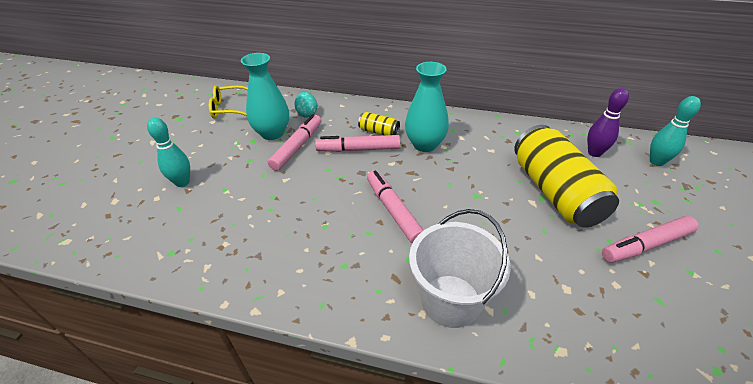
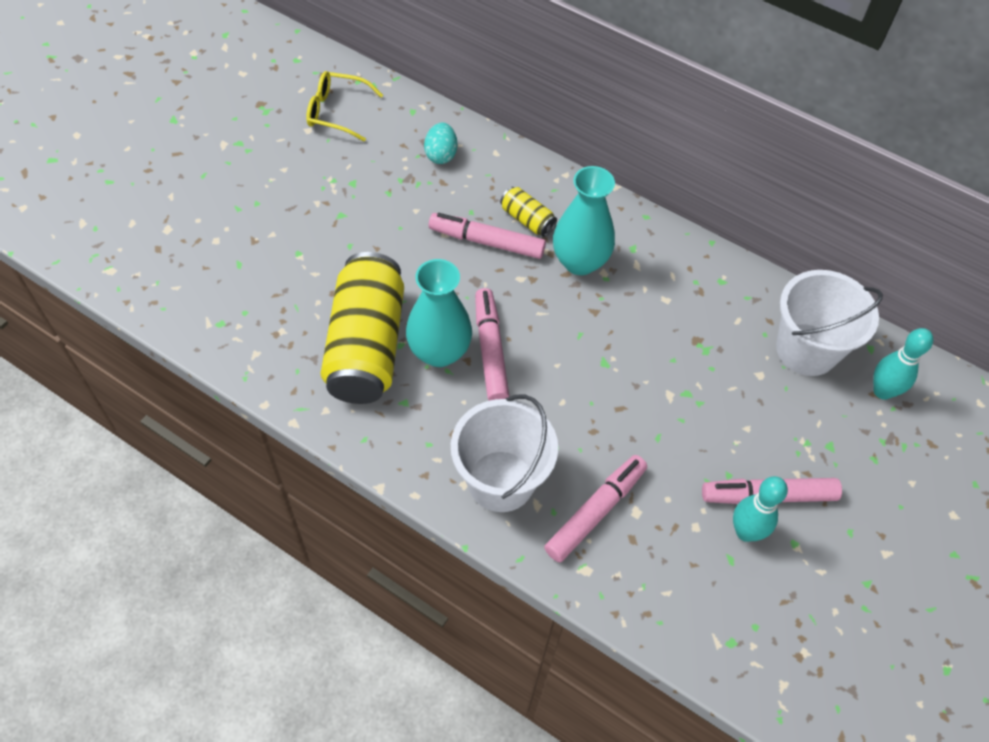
camera: 15 degrees right, 15 degrees up
turquoise bowling pin [147,117,190,187] -> turquoise bowling pin moved to [733,476,788,542]
turquoise vase [241,53,289,140] -> turquoise vase moved to [406,259,472,367]
pink marker [268,114,321,171] -> pink marker moved to [544,455,647,562]
yellow can [514,125,619,228] -> yellow can moved to [320,252,404,404]
purple bowling pin [587,88,629,157] -> white bucket [776,270,883,376]

